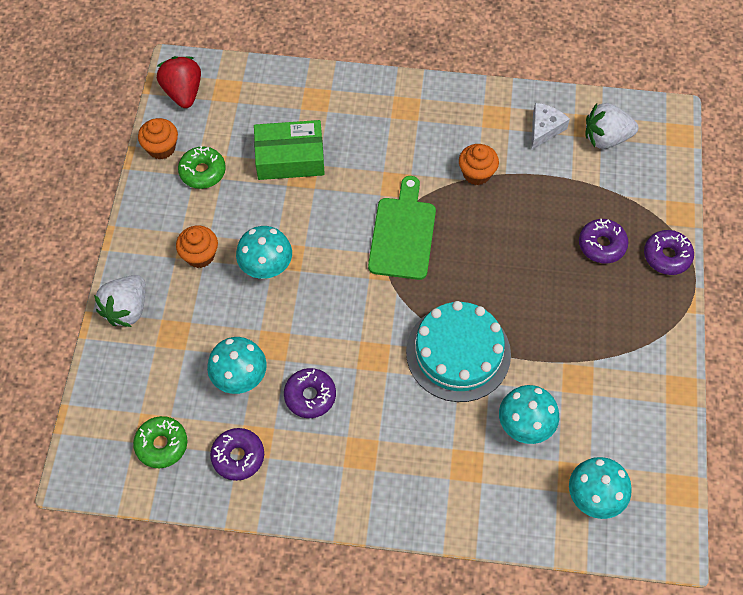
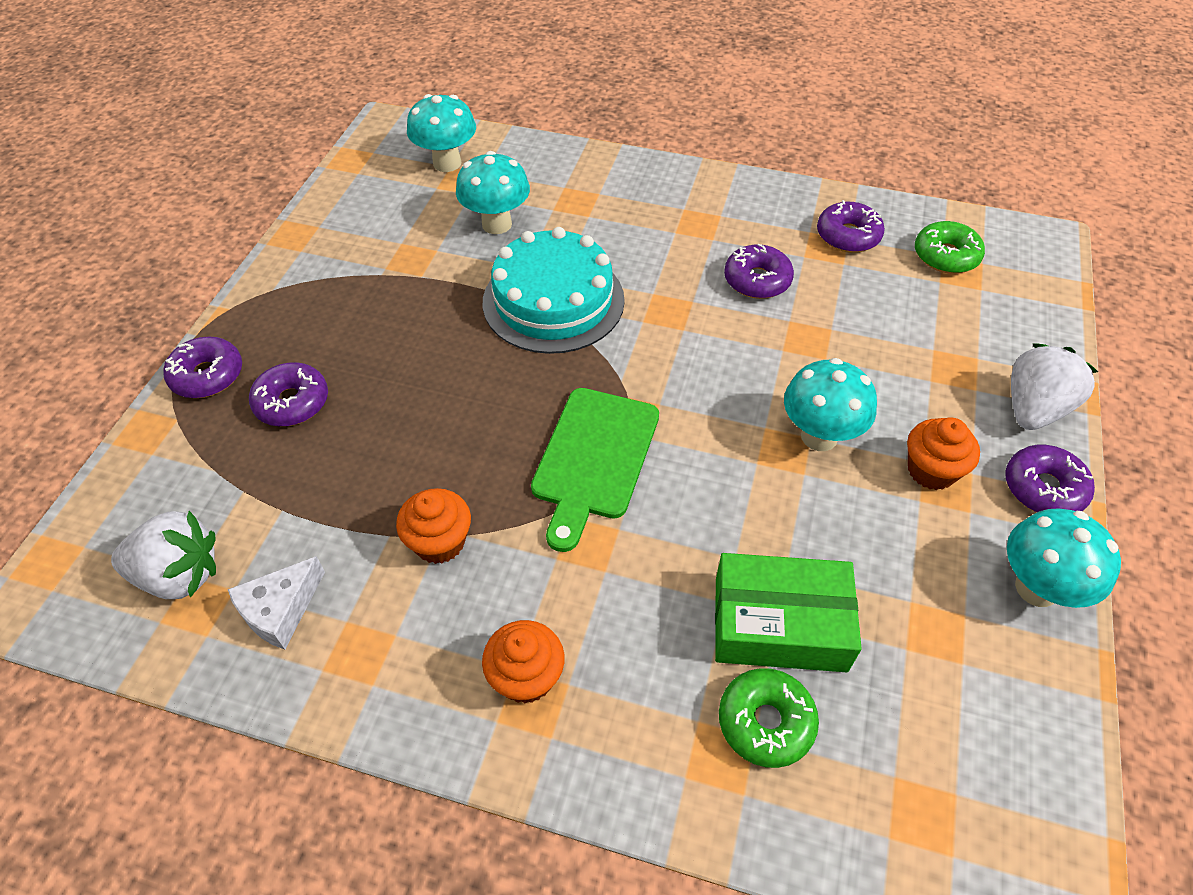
camera: 170 degrees left, 10 degrees down
orange cupcake [138,118,178,159] -> orange cupcake moved to [482,620,564,704]
red strawberry [157,56,201,108] -> none
green donut [178,146,226,189] -> green donut moved to [719,668,819,768]
turquoise mushroom [207,337,267,394] -> turquoise mushroom moved to [1007,508,1121,608]
none -> purple donut [1005,445,1095,513]

